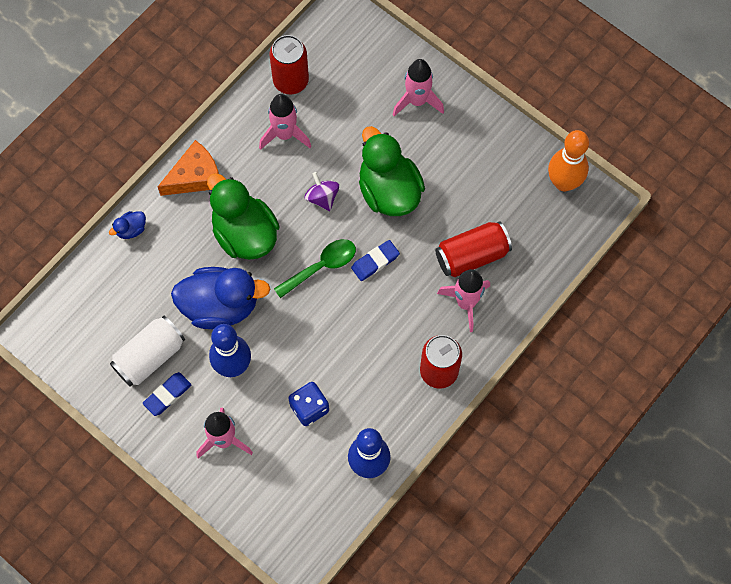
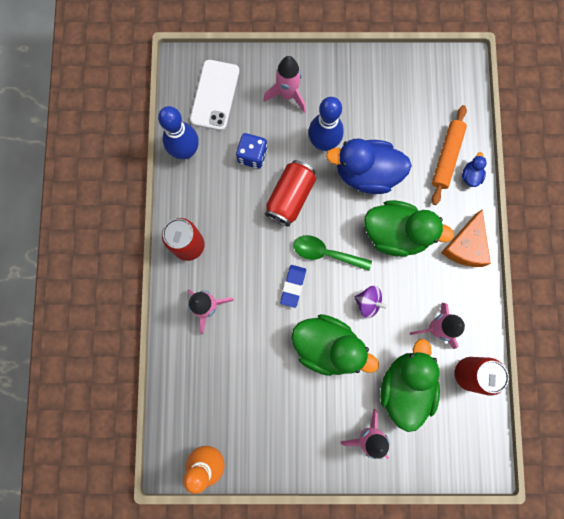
camera: 140 degrees right, 10 degrees up
white can [110,316,185,386] -> none
blue eraser [143,372,192,416] -> none
blue duck [171,267,270,329] -> blue duck turned 45 degrees clockwise [326,138,412,194]
green spoon [274,239,356,298] -> green spoon turned 90 degrees clockwise [294,235,372,271]
red can [435,221,512,277] -> red can moved to [265,160,316,226]
none -> white phone [190,60,239,131]
none -> green duck [380,339,440,432]
none -> orange rolling pin [432,105,467,205]

